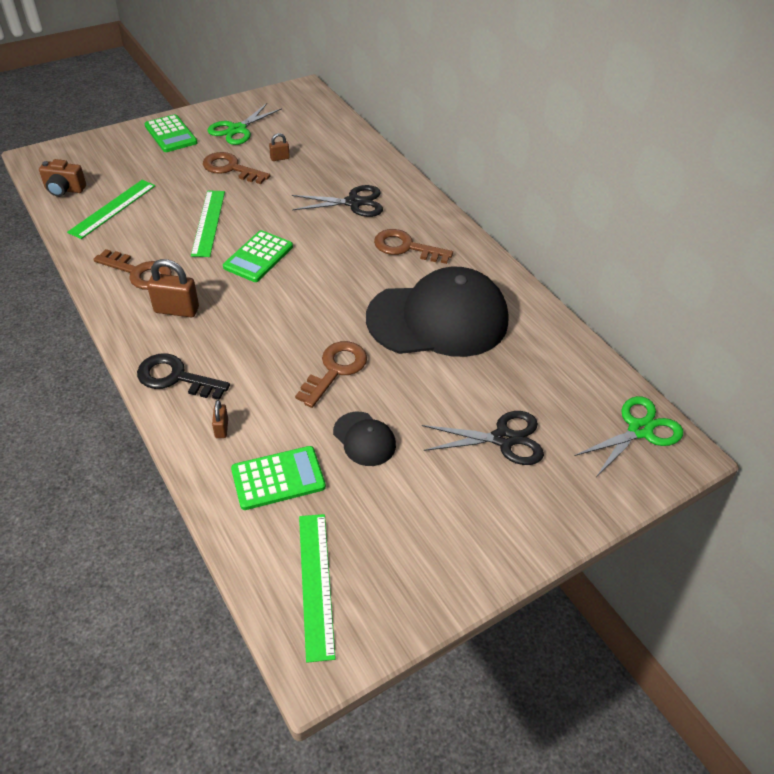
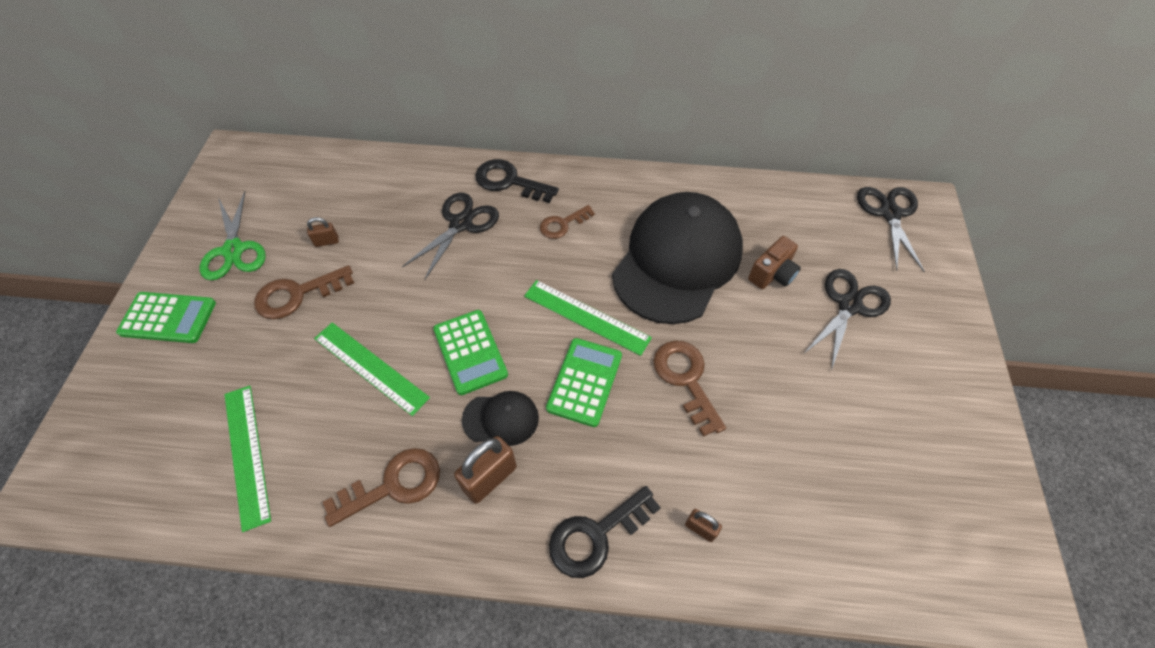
camera: 50 degrees left, 10 degrees up
brown camera [39,159,86,197] -> brown camera moved to [748,236,801,289]
green calculator [231,446,326,510] -> green calculator moved to [546,338,622,427]
brown padlock [269,133,290,161] -> brown padlock turned 60 degrees clockwise [307,217,339,247]
green ruler [299,514,336,663] -> green ruler moved to [524,280,652,356]
black cap [333,412,396,466] -> black cap moved to [462,391,539,446]
brown key [374,229,453,264] -> brown key [540,205,595,239], size x0.65
green scissors [574,396,683,477] -> black scissors [857,187,925,272]
none -> black key [475,159,559,203]

